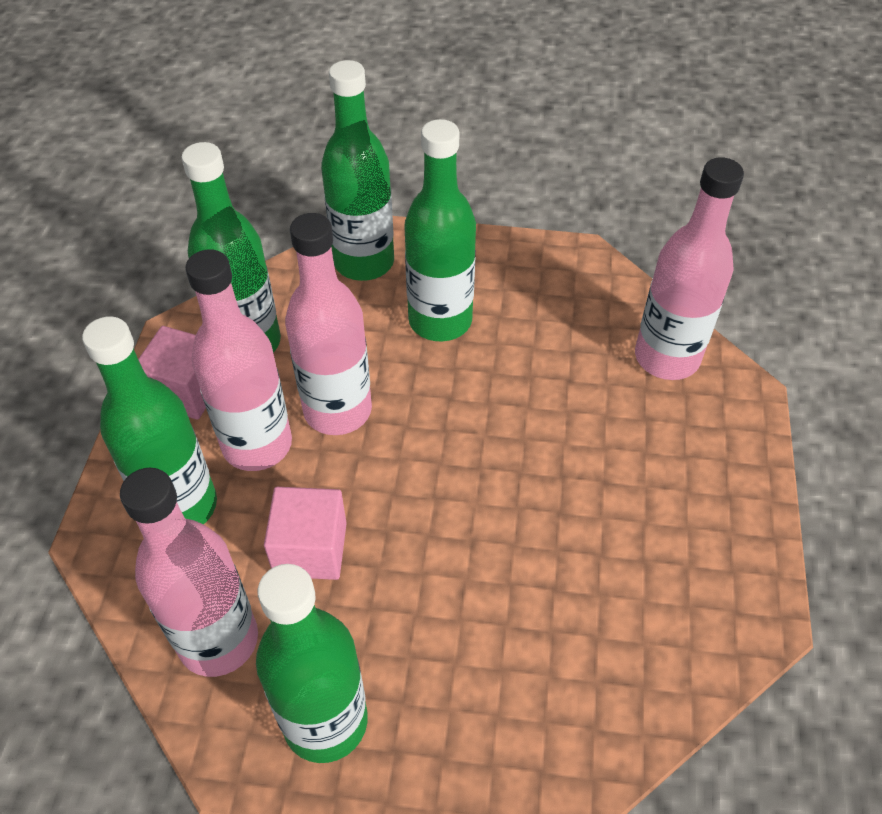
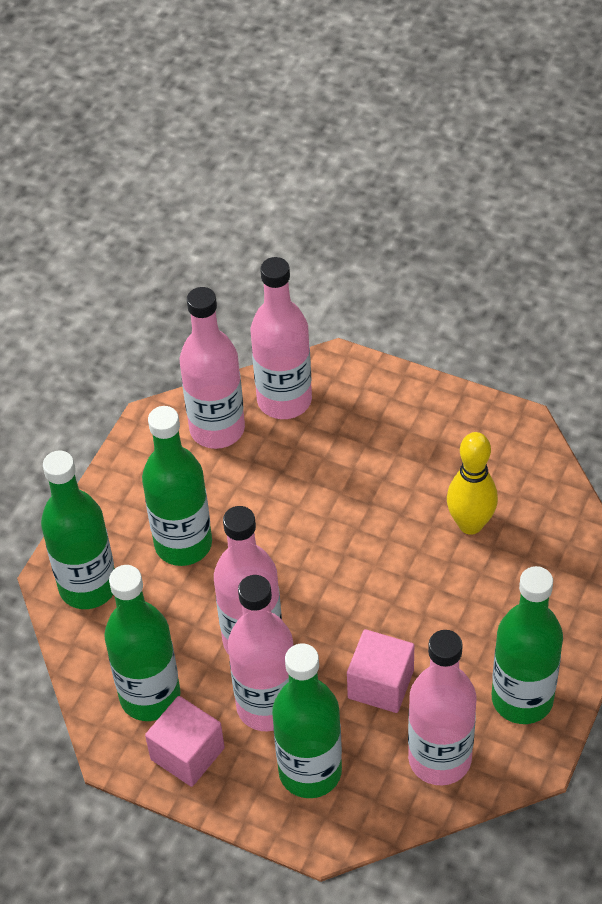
camera: 70 degrees left, 0 degrees up
none -> pink bottle [180,287,245,449]
none -> yellow bowling pin [447,432,498,535]

